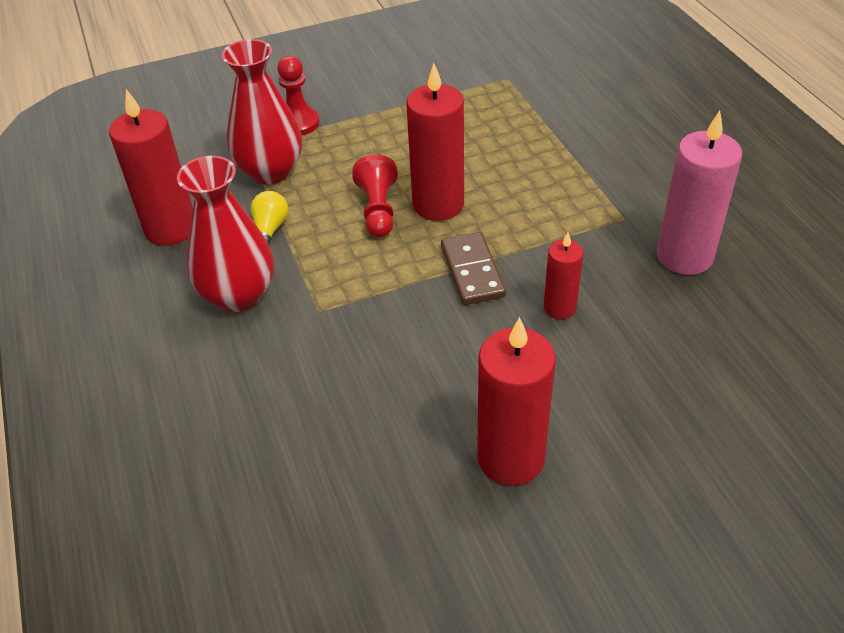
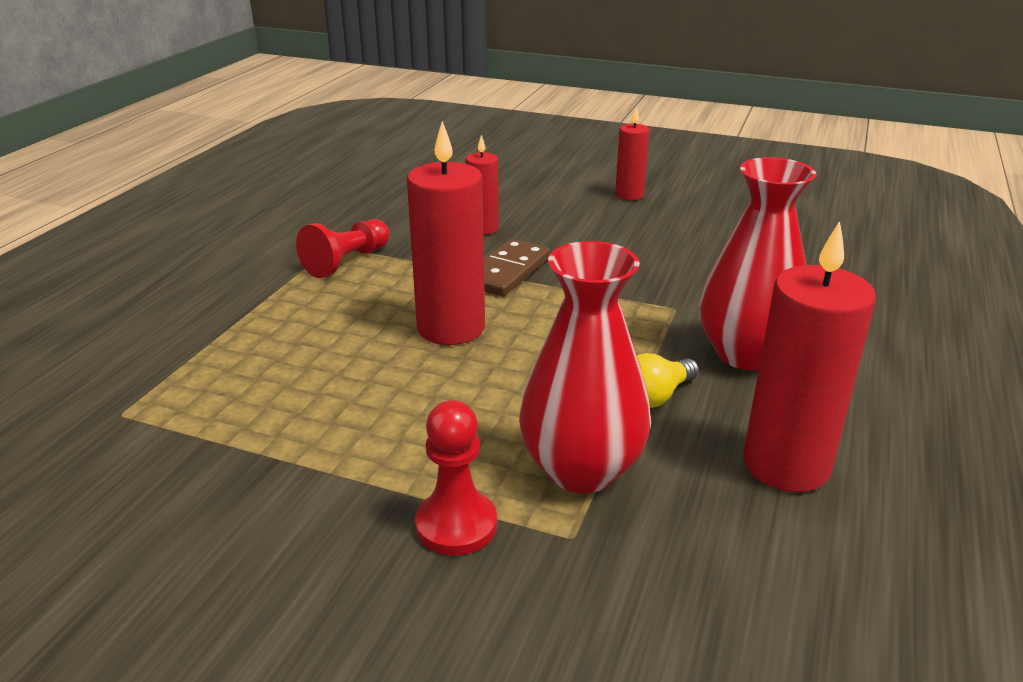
camera: 140 degrees left, 15 degrees down
red pawn [352,154,398,238] -> red pawn moved to [296,219,390,278]
red candle [477,317,556,486] -> red candle [615,107,650,200], size x0.56
pink candle [657,111,742,275] -> none

